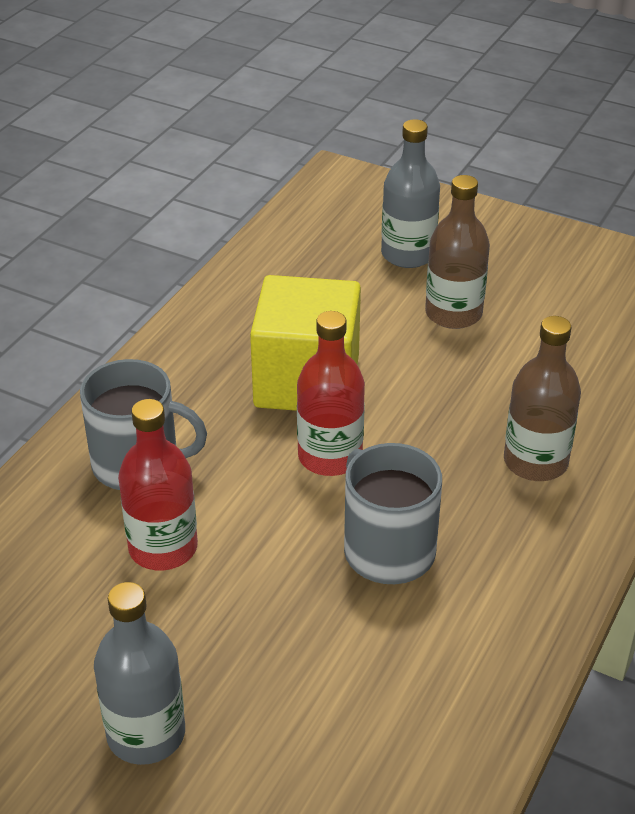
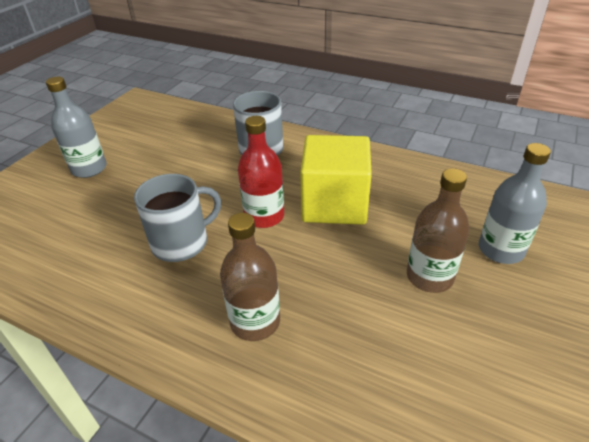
camera: 90 degrees right, 0 degrees up
red bottle [118,399,198,570] -> none

